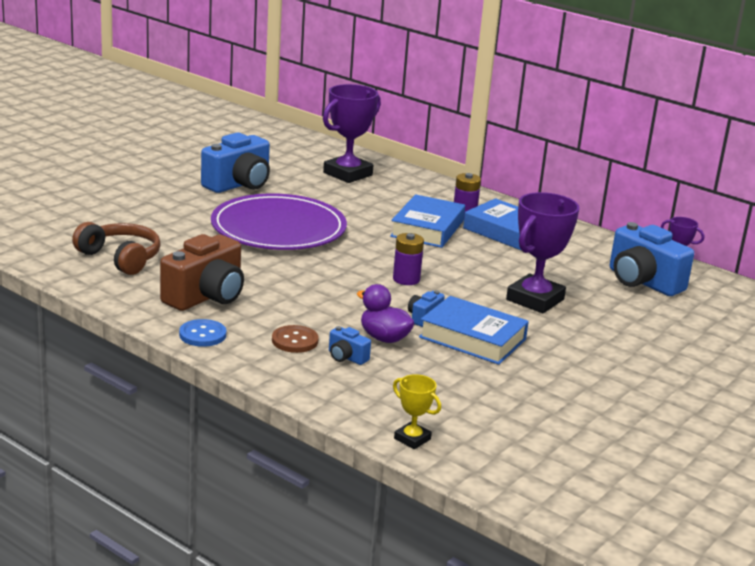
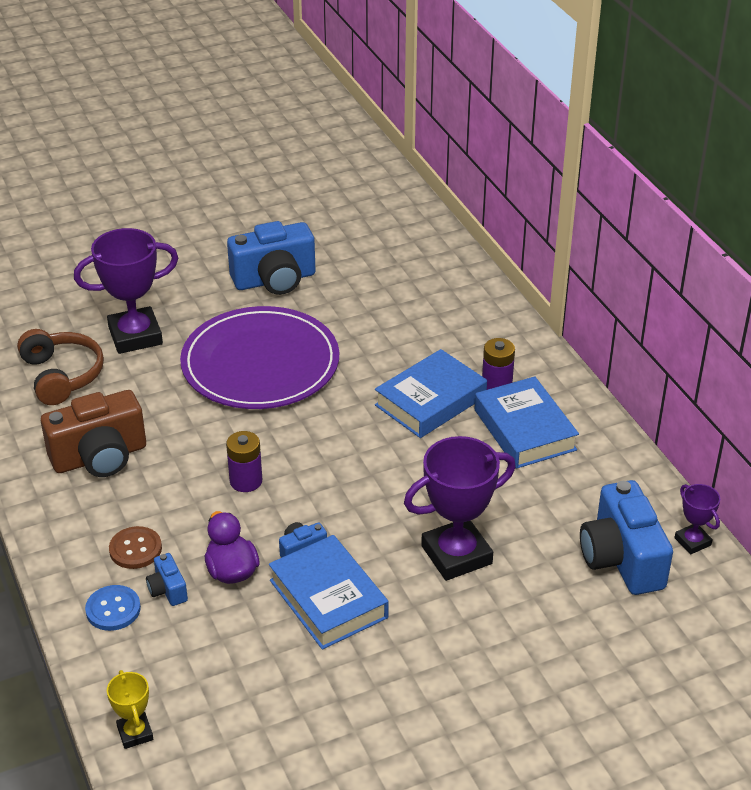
camera: 30 degrees right, 15 degrees up
blue button [179,319,226,347] -> blue button moved to [85,585,141,631]
purple trophy [323,84,381,183] -> purple trophy moved to [74,228,178,354]
purple battery [393,233,424,285] -> purple battery moved to [226,431,262,492]

